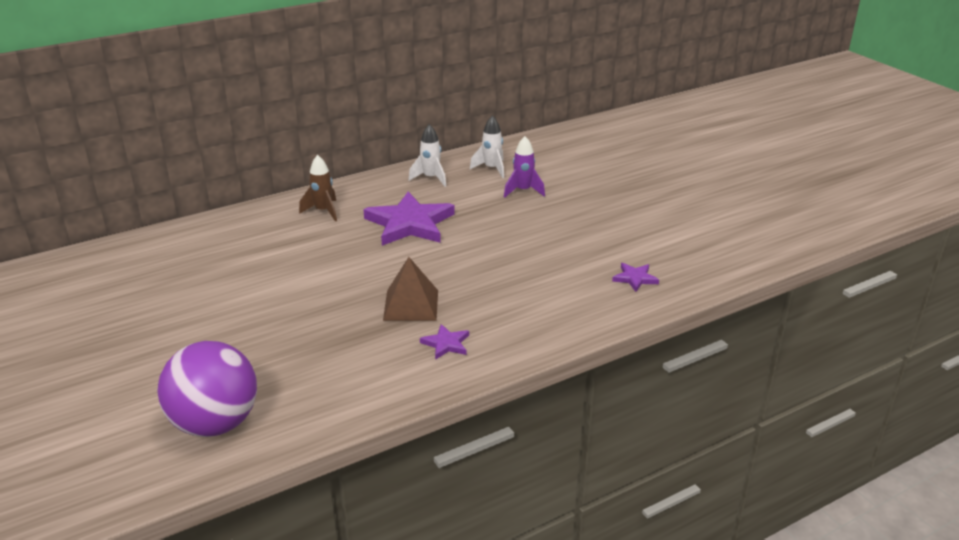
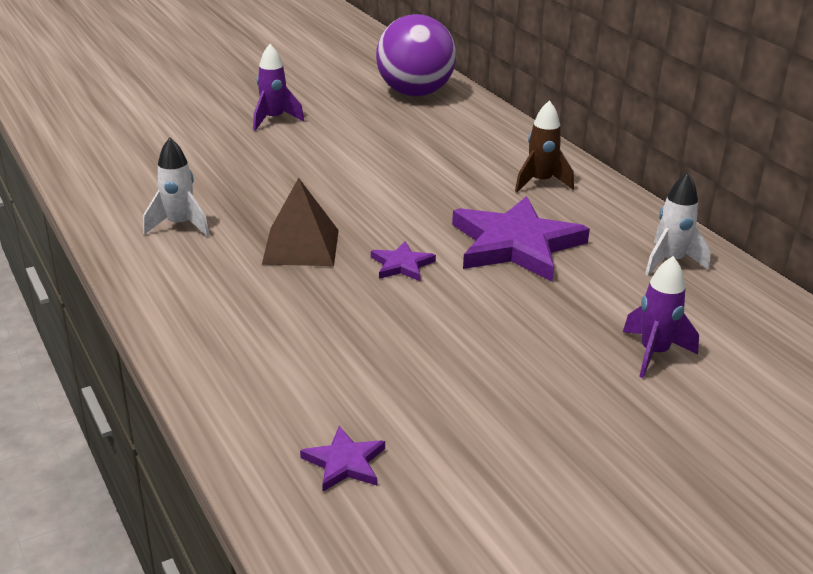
camera: 90 degrees right, 0 degrees up
purple ball [157,341,257,437] -> purple ball moved to [376,14,456,96]
purple star [420,324,469,360] -> purple star moved to [371,241,436,281]
white rocket [470,115,504,178] -> white rocket moved to [143,138,210,237]
none -> purple rocket [253,44,304,131]

